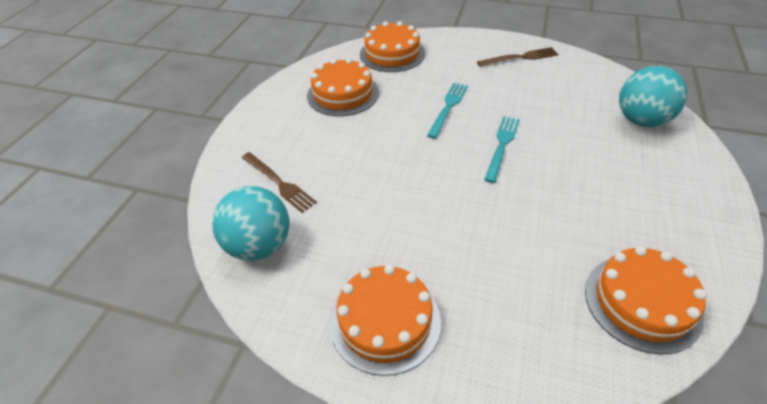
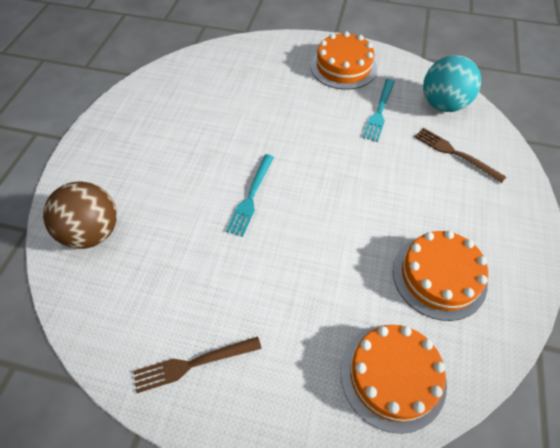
camera: 175 degrees right, 10 degrees up
turquoise fork [427,83,468,139] -> turquoise fork moved to [363,79,395,142]
orange cake [585,246,706,354] -> none
turquoise ball [619,66,687,127] -> brown ball [43,181,117,249]

